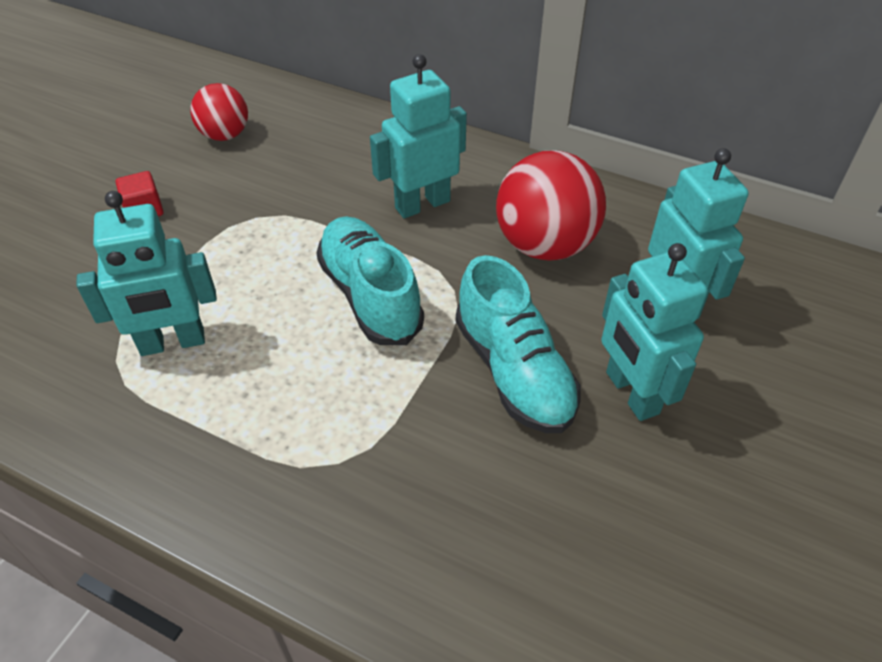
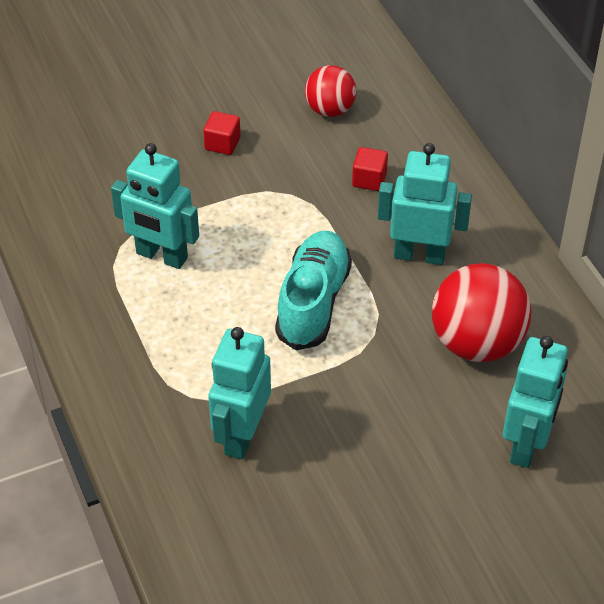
camera: 40 degrees right, 0 degrees up
turquoise shoe [456,255,581,433] -> none
turquoise robot [601,243,708,421] -> turquoise robot moved to [208,327,271,459]
none -> red cube [352,147,388,191]

